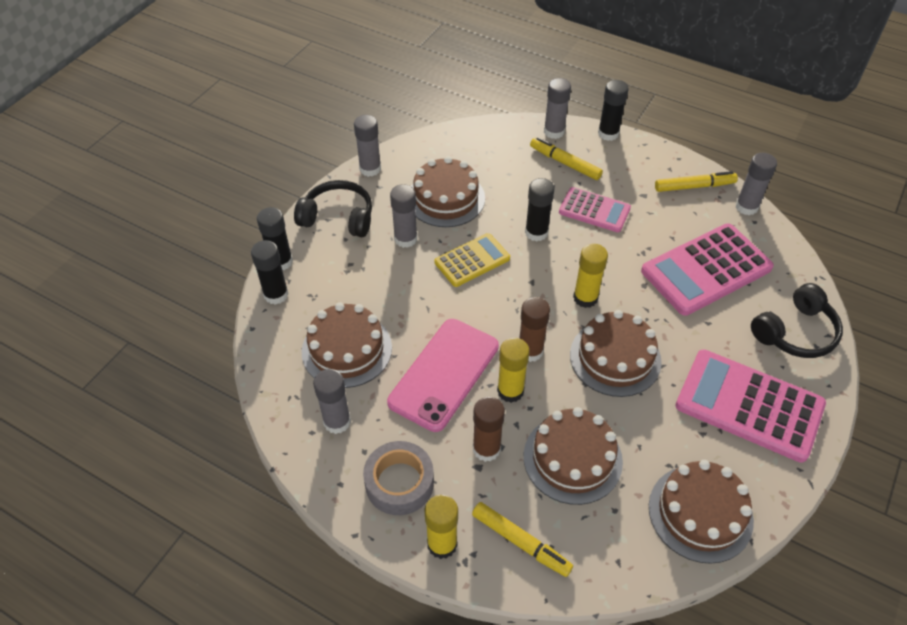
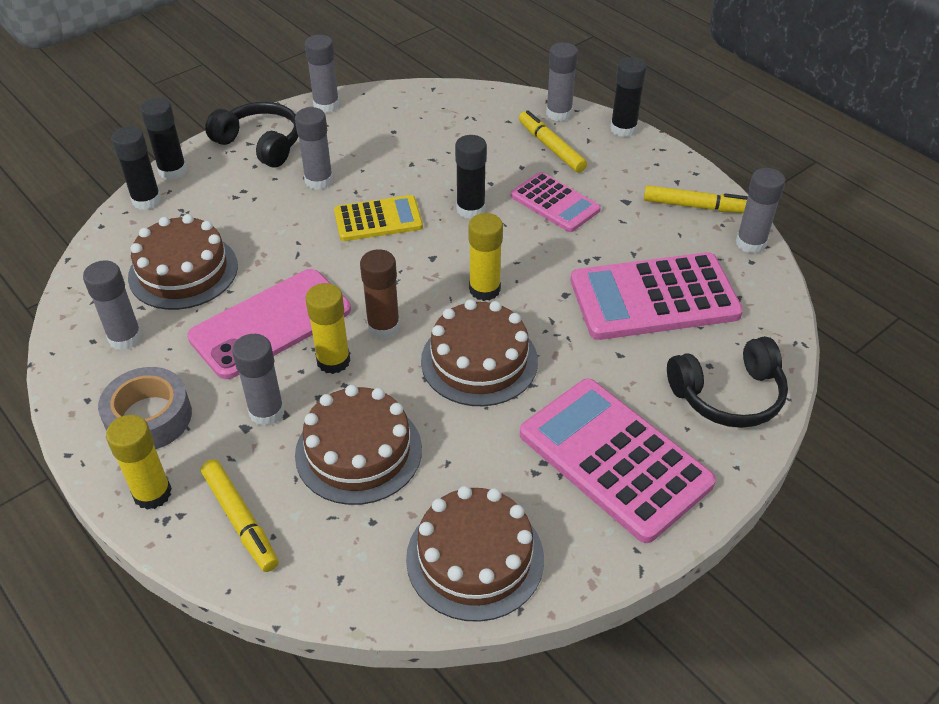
camera: 20 degrees right, 5 degrees down
brown cake [411,156,485,227] -> none
brown glue stick [473,397,505,462] -> grey glue stick [232,334,284,426]

